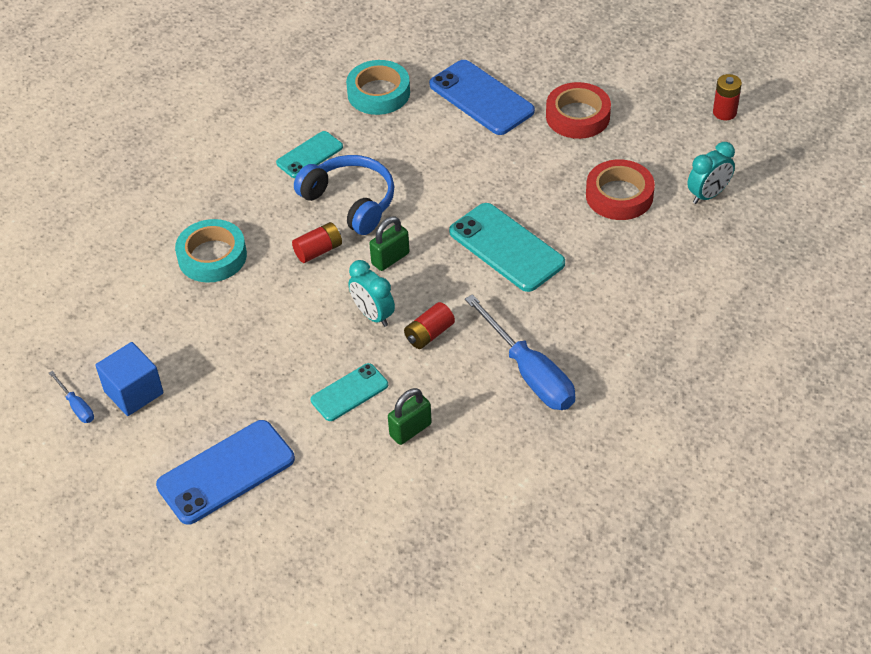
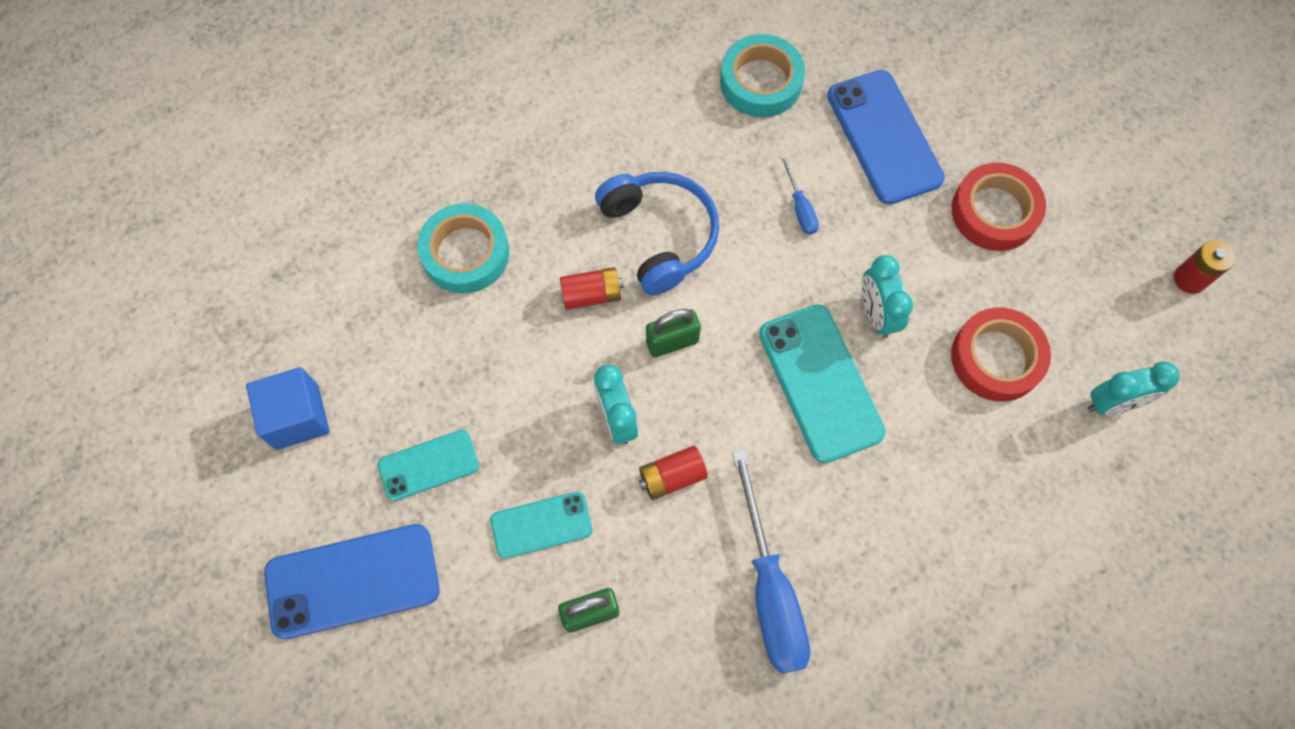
camera: 20 degrees right, 20 degrees up
blue screwdriver [49,371,94,423] -> blue screwdriver moved to [780,155,819,235]
turquoise phone [276,131,343,178] -> turquoise phone moved to [378,430,479,501]
none -> turquoise clock [862,255,913,338]

